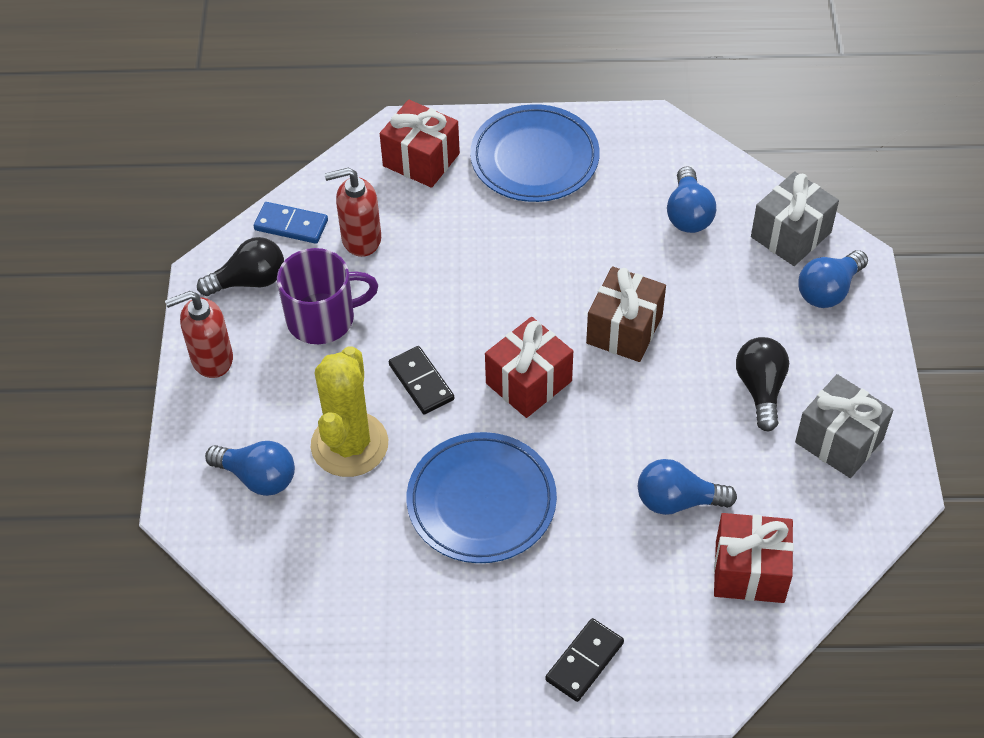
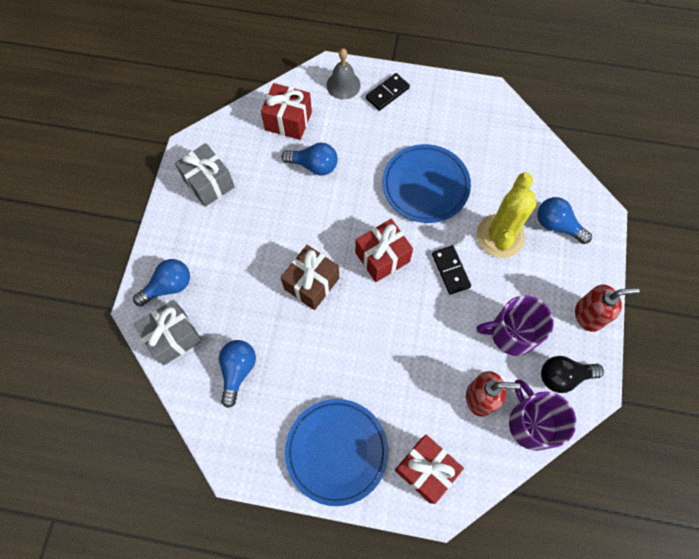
camera: 170 degrees left, 15 degrees up
blue domino [254,202,328,244] -> purple mug [509,380,576,451]
black light bulb [736,337,789,432] -> none
none -> grey bell [327,48,361,99]

